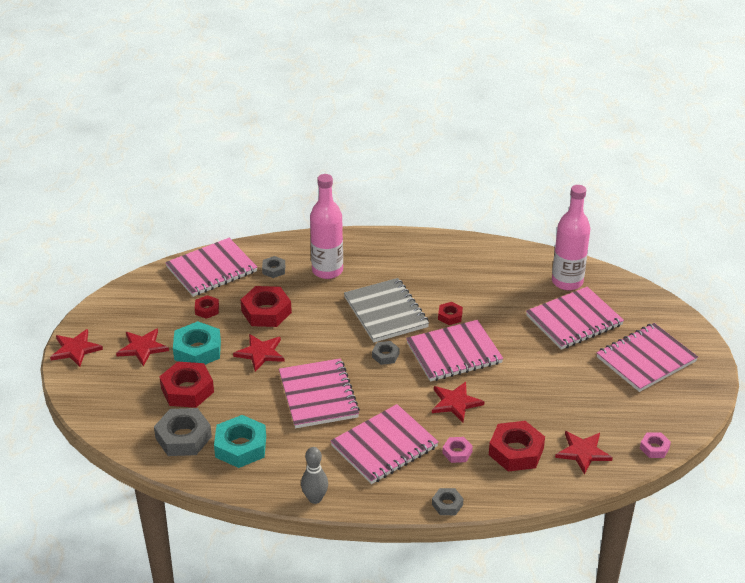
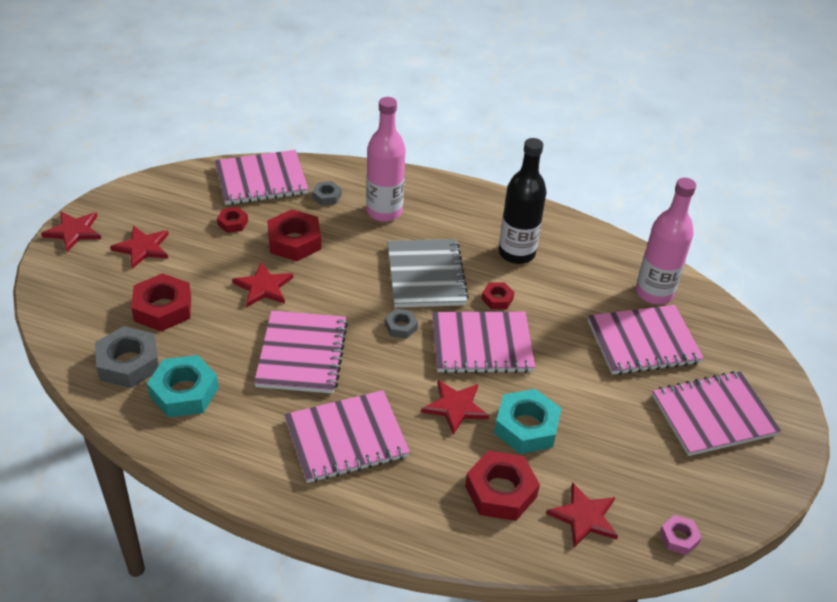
camera: 15 degrees right, 5 degrees up
turquoise nut [173,321,221,365] -> turquoise nut moved to [494,389,562,454]
grey bowling pin [301,447,328,504] -> none
grey nut [432,488,463,515] -> none
pink nut [442,437,473,463] -> none
none -> black bottle [499,138,547,264]

